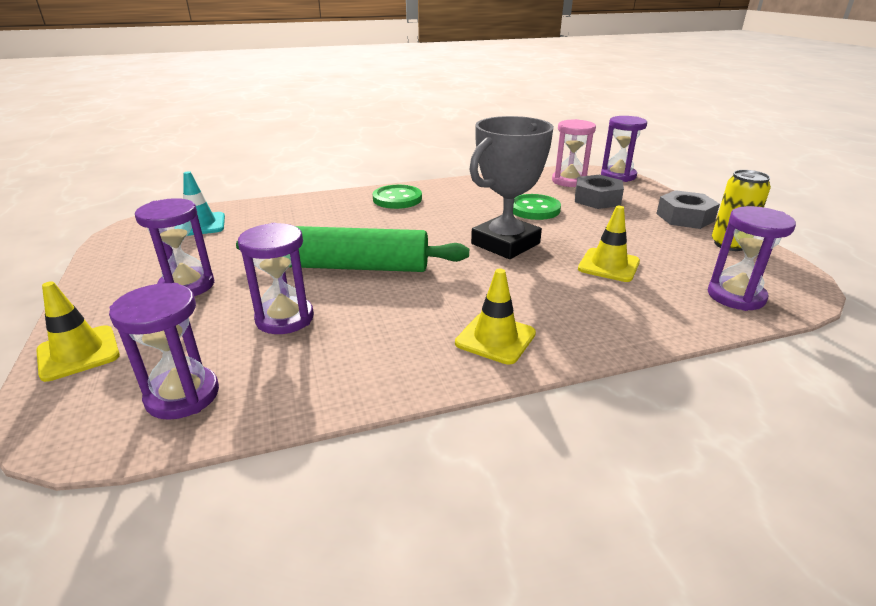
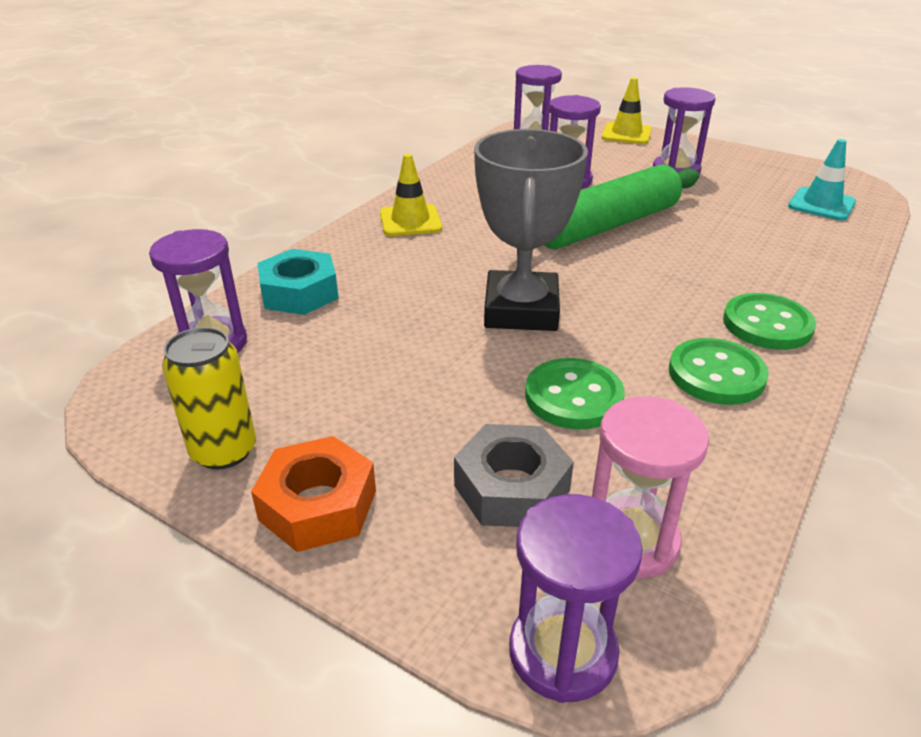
camera: 140 degrees right, 5 degrees up
yellow traffic cone [578,206,640,282] -> none
grey nut [656,190,720,229] -> orange nut [251,436,376,552]
none -> turquoise nut [257,249,339,315]
none -> green button [669,338,769,405]

